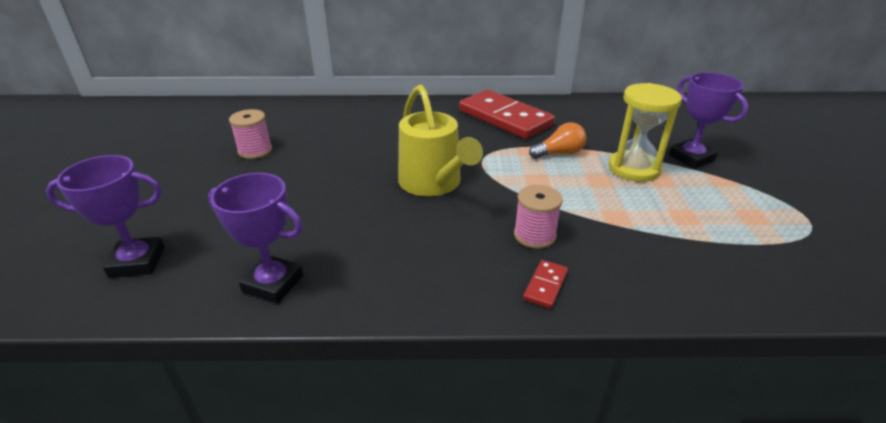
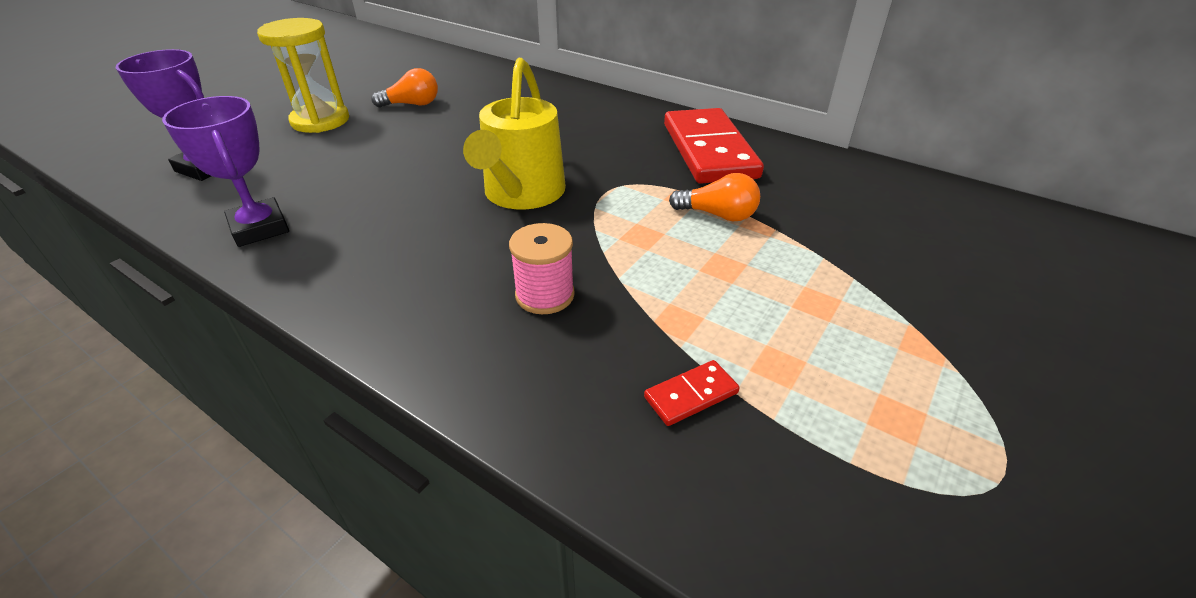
camera: 35 degrees right, 5 degrees up
pink spool [229,109,272,159] -> orange light bulb [371,68,438,108]
red domino [523,260,568,309] -> red domino moved to [644,360,740,426]
yellow hourglass [609,83,682,182] -> yellow hourglass moved to [257,18,349,133]
purple trophy [669,72,749,169] -> none

